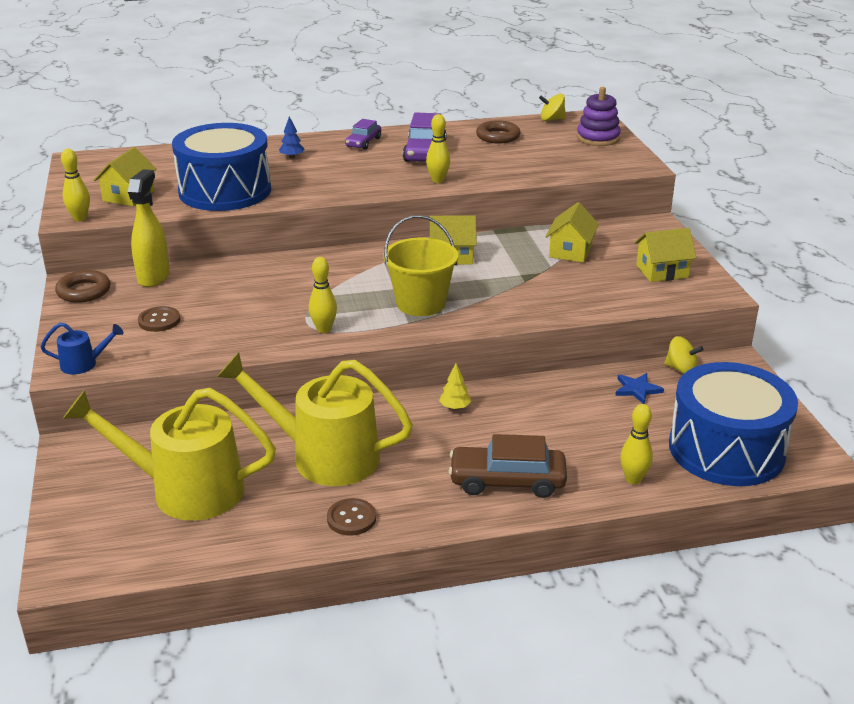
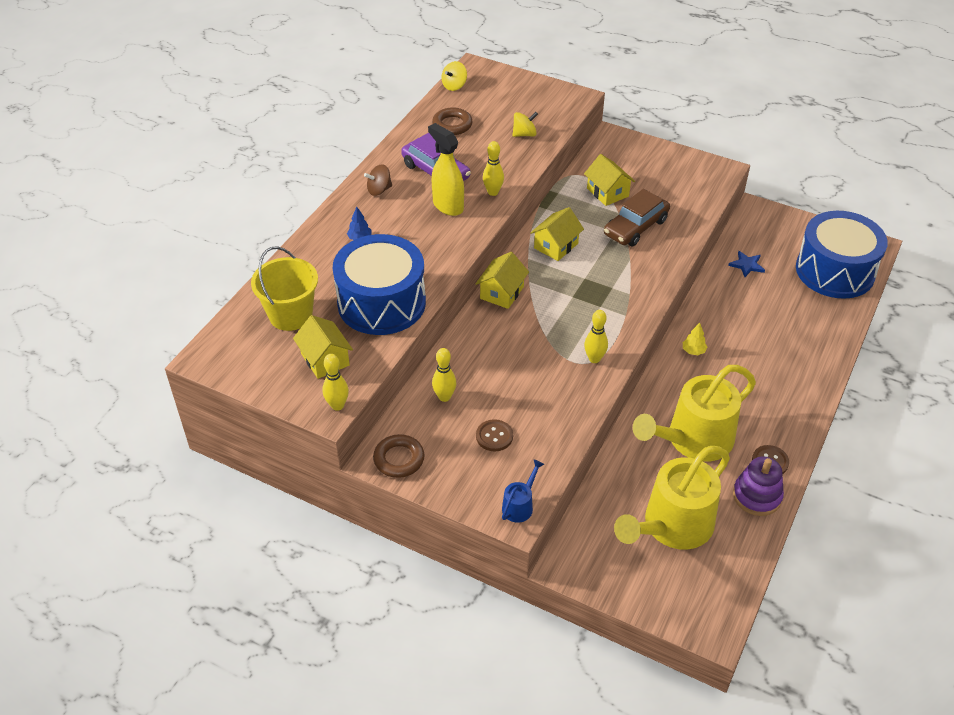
camera: 50 degrees left, 15 degrees up
yellow spray bottle [128,169,170,287] -> yellow spray bottle moved to [428,123,464,216]
purple car [345,119,381,150] -> brown spinning top [364,164,392,196]
yellow bucket [383,215,458,316] -> yellow bucket moved to [251,246,318,331]
brown car [449,434,567,498] -> brown car moved to [604,189,670,246]
purple stacking toy [577,87,621,146] -> purple stacking toy moved to [733,457,784,516]
yellow bowling pin [620,404,653,485] -> yellow bowling pin moved to [432,348,457,402]
yellow house [634,228,697,282] -> yellow house moved to [475,252,529,309]
yellow spinning top [664,336,704,374] -> yellow spinning top moved to [512,112,538,137]

